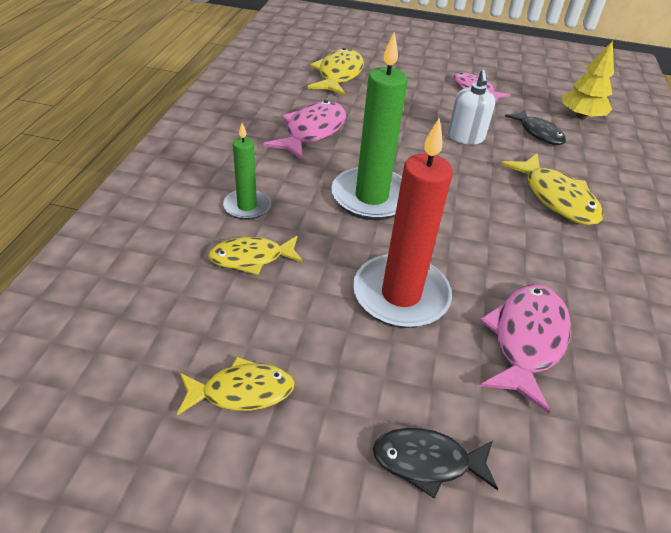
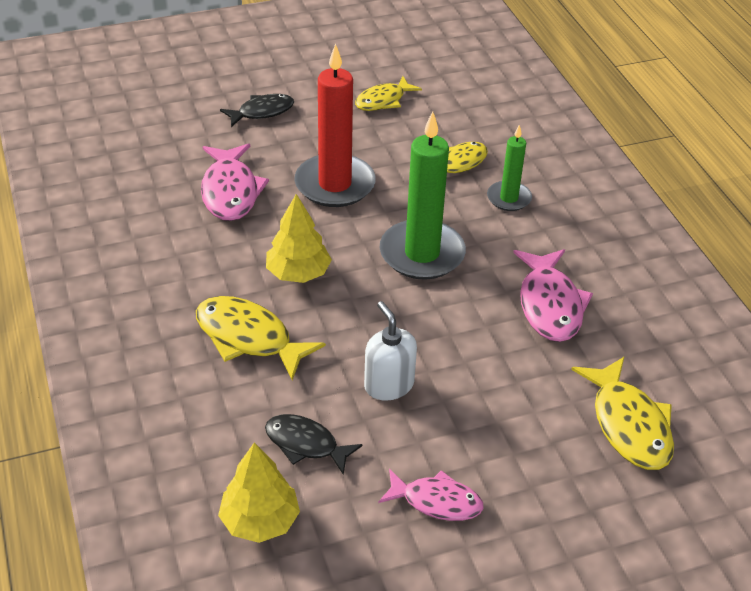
camera: 150 degrees right, 0 degrees up
none -> yellow tree [266,194,332,283]

